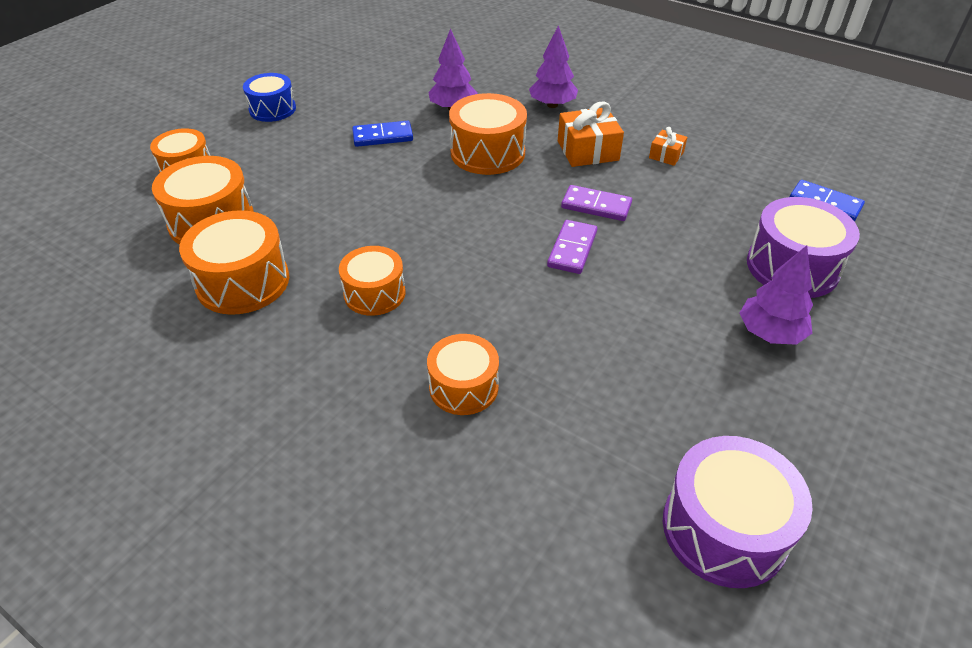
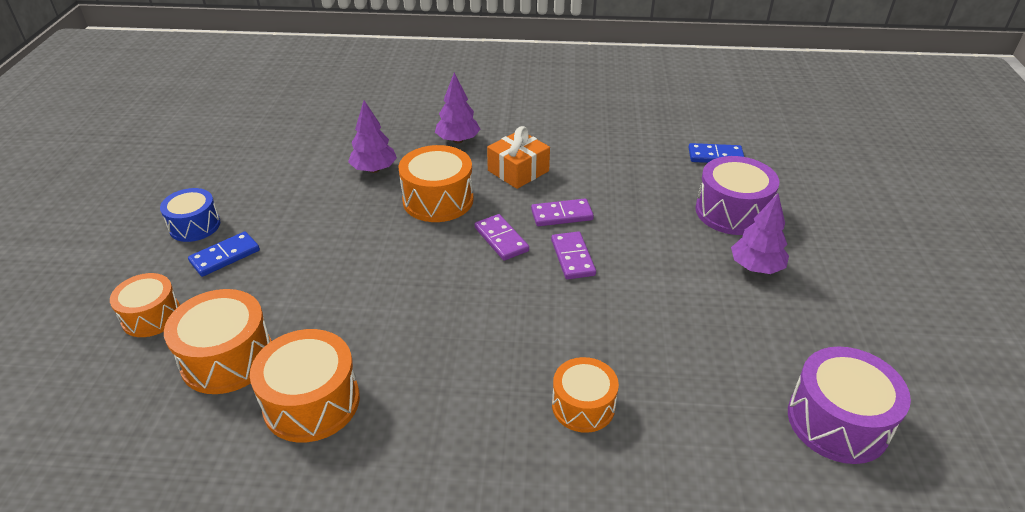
camera: 30 degrees left, 5 degrees down
orange drum [339,246,406,316] -> none
blue domino [352,121,413,147] -> blue domino moved to [188,232,260,277]
orange gift [649,127,687,166] -> none
none -> purple domino [475,214,529,261]

